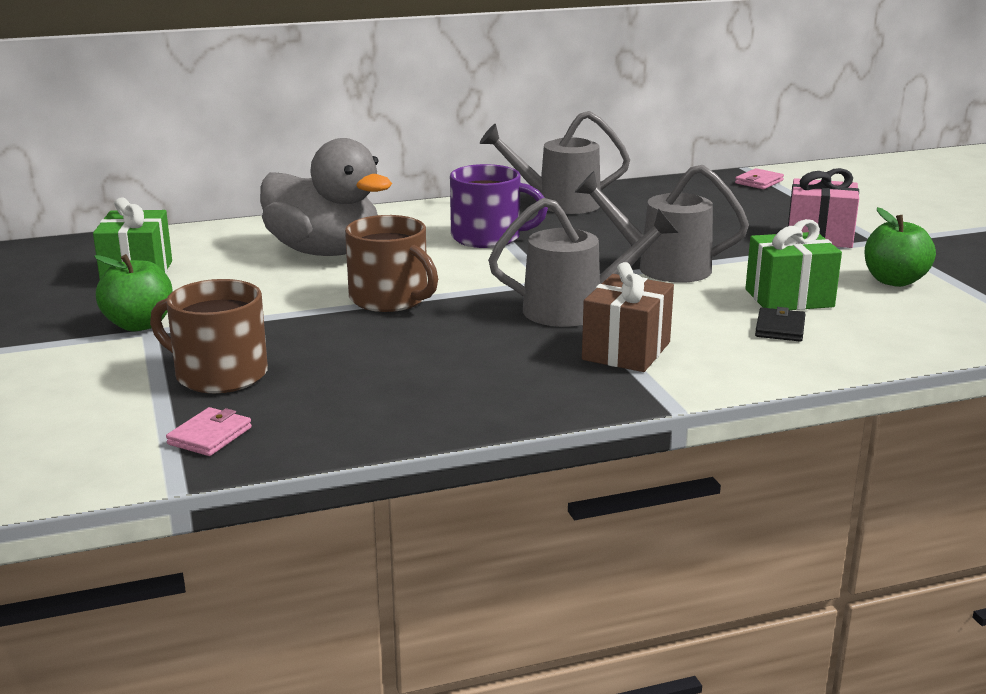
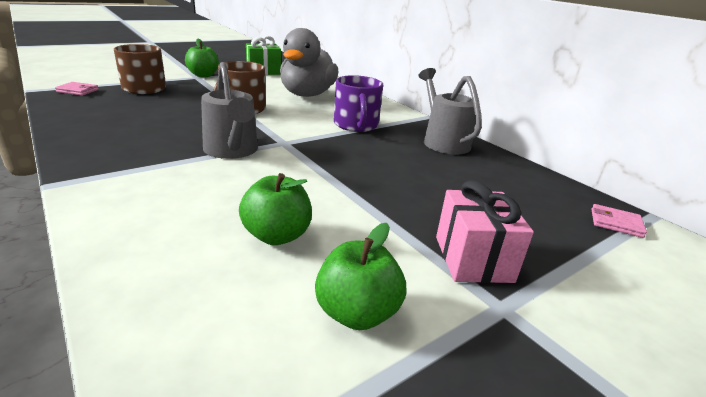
camera: 70 degrees right, 5 degrees up
grey watering can [575,165,749,283] -> none
brown gift [582,262,674,372] -> none
green gift [745,219,842,310] -> green apple [239,173,312,245]
black wallet [755,307,805,342] -> none

